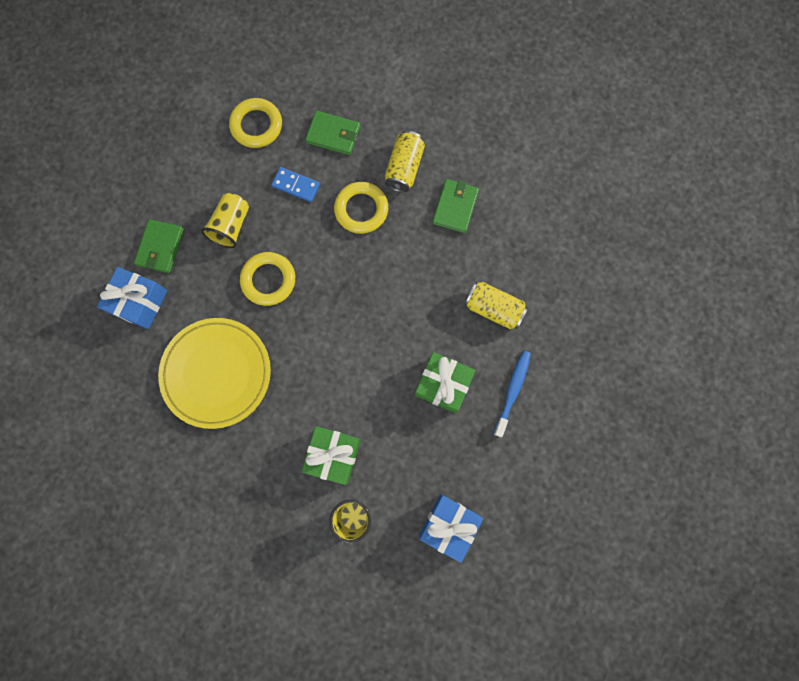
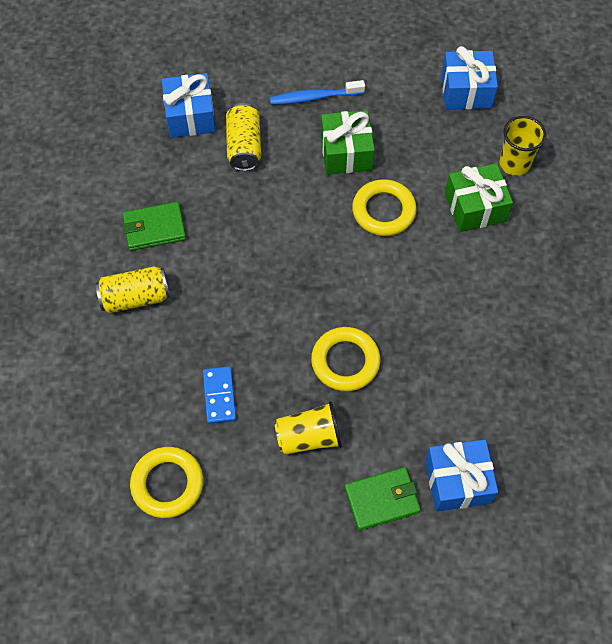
camera: 120 degrees left, 15 degrees down
yellow plate [158,318,271,429] -> none
green wallet [305,110,360,155] -> none
yellow ring [334,182,388,234] -> yellow ring moved to [352,179,417,236]
none -> blue gift [162,73,216,138]

